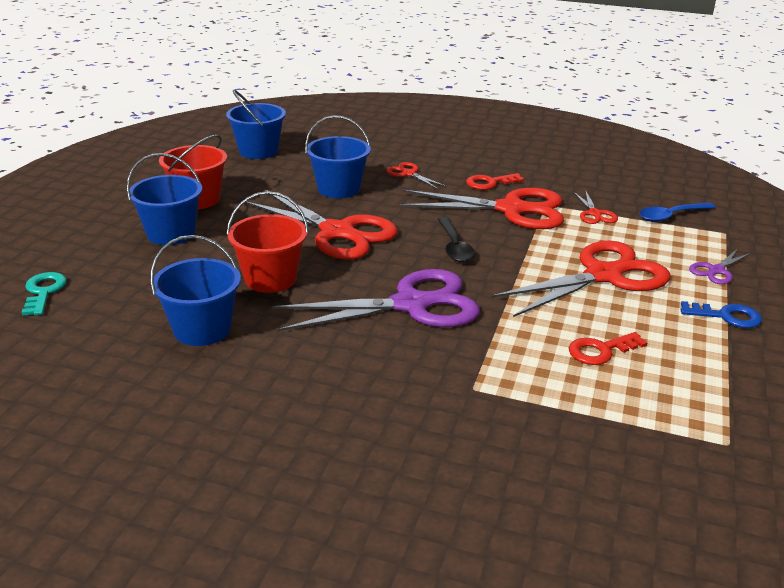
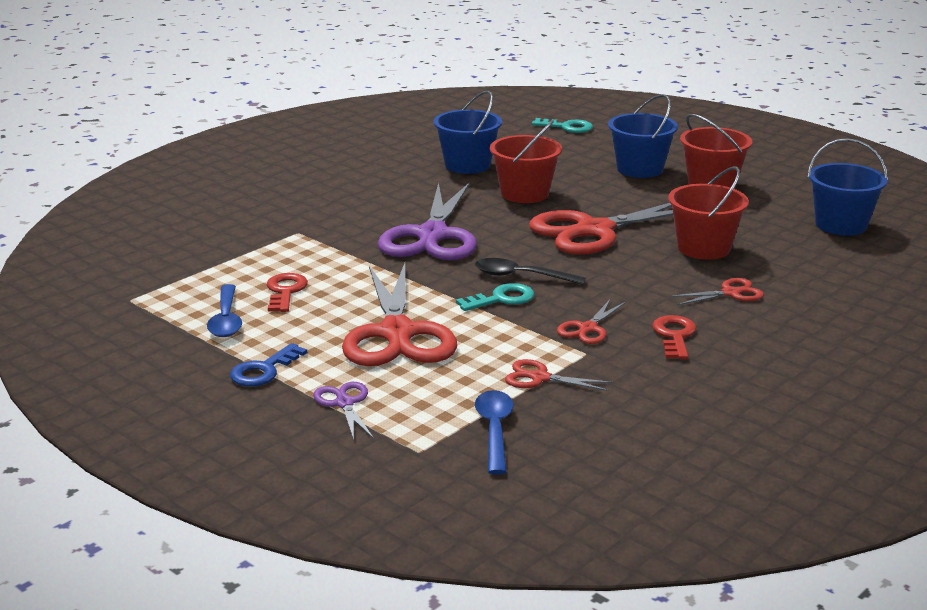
camera: 115 degrees right, 5 degrees down
blue bucket [305,115,371,198] -> red bucket [668,166,749,260]
red scissors [399,188,564,229] -> red scissors [557,300,626,344], size x0.45
none -> blue spoon [207,284,242,337]
none -> turquoise key [456,283,534,311]

